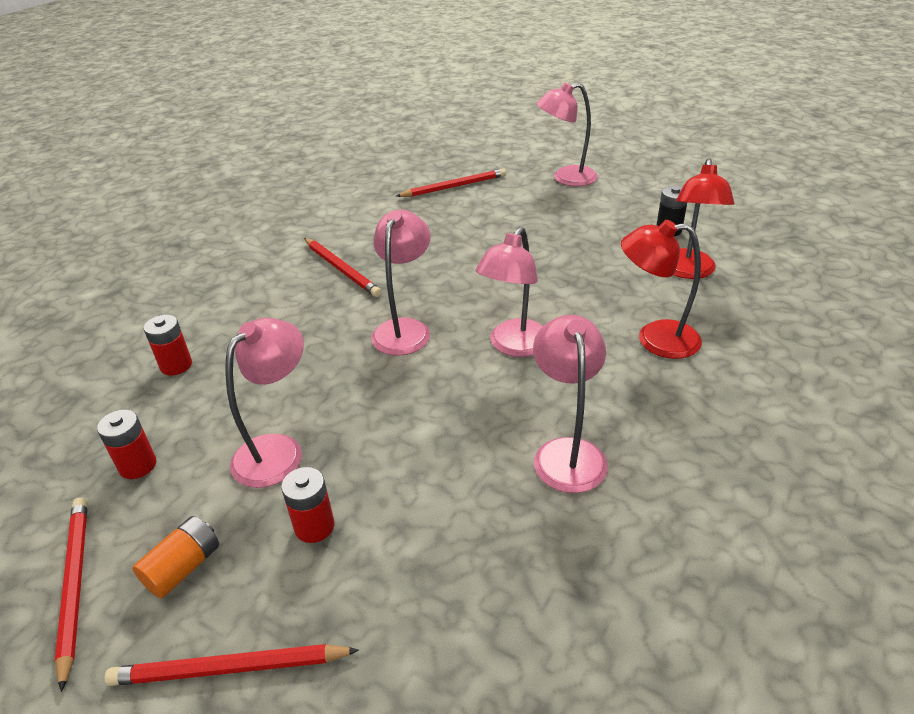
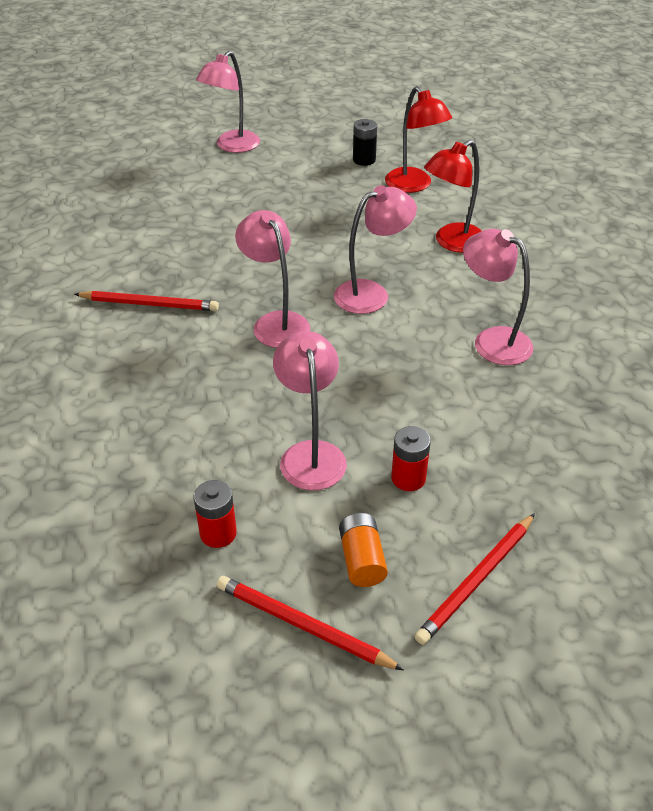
camera: 45 degrees left, 5 degrees up
red battery [144,315,192,375] -> none
red pencil [396,168,506,197] -> none
pink lamp [475,227,543,357] -> pink lamp turned 105 degrees counterclockwise [334,185,417,314]

